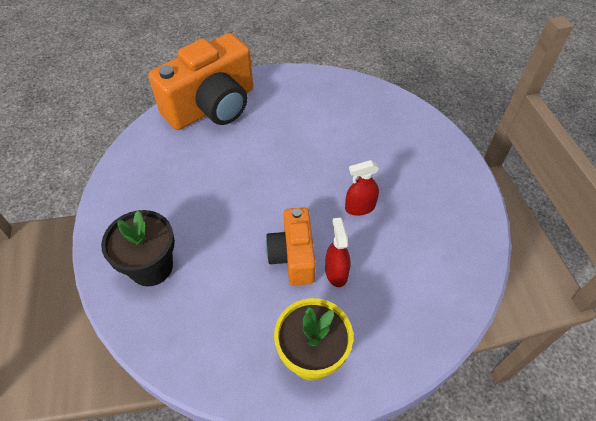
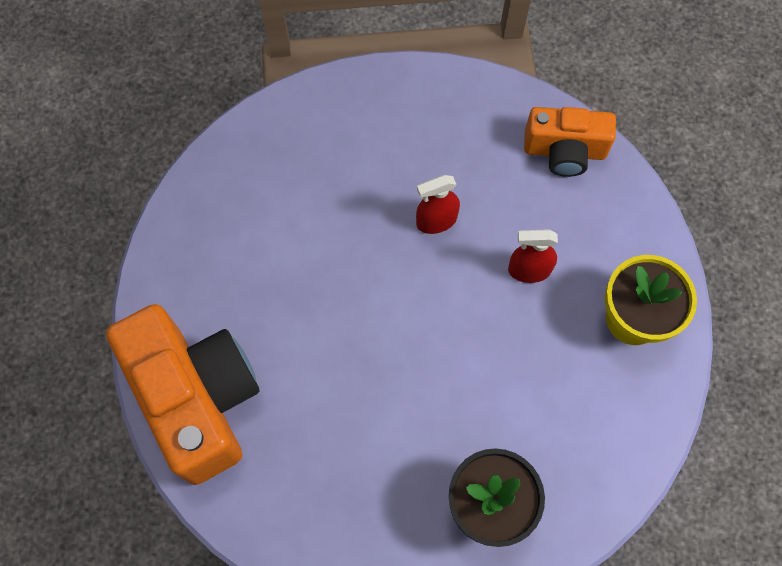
camera: 80 degrees left, 15 degrees up
orange camera [266,207,316,285] -> orange camera moved to [524,107,616,177]
red spray bottle [345,160,379,216] -> red spray bottle turned 75 degrees clockwise [416,175,460,234]

